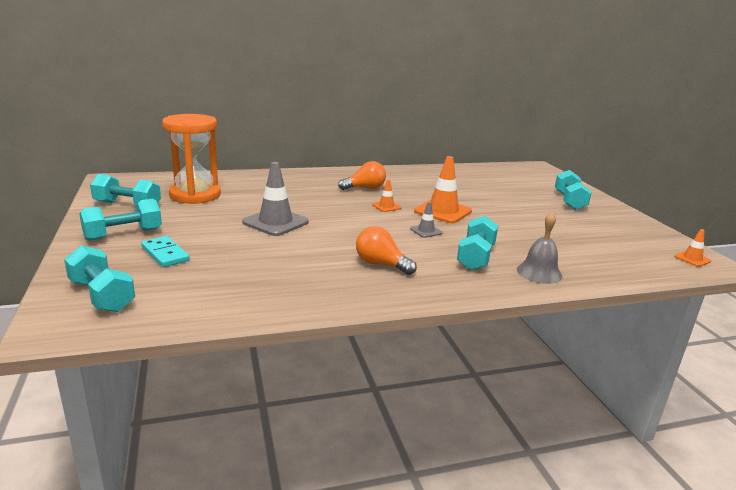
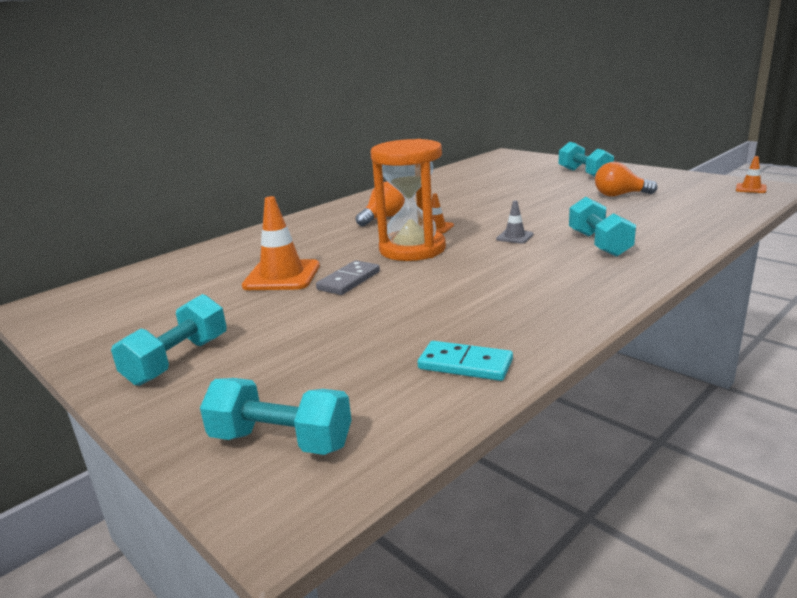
camera: 25 degrees left, 0 degrees up
turquoise dumbbell [90,174,161,206] -> none
turquoise domino [141,236,190,267] -> turquoise domino moved to [418,341,513,381]
orange hourglass [162,114,221,204] -> orange hourglass moved to [371,139,446,261]
grey traffic cone [242,162,309,236] -> grey domino [316,260,380,295]
orange light bulb [356,226,417,275] -> orange light bulb moved to [595,162,658,196]
orange traffic cone [414,156,472,223] -> orange traffic cone moved to [242,196,320,290]
grey bell [517,212,562,284] -> none

